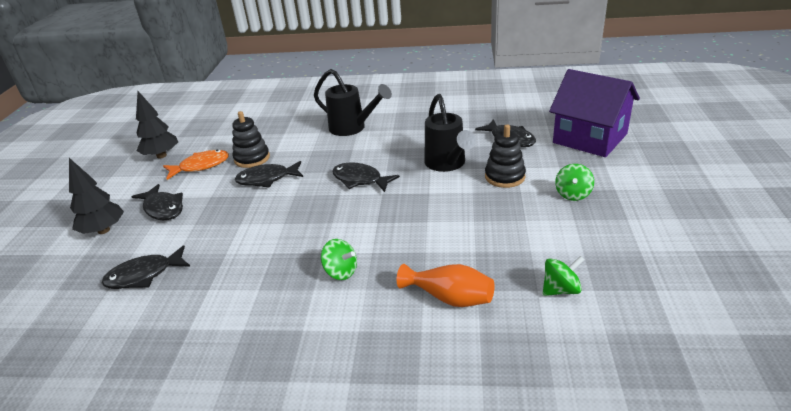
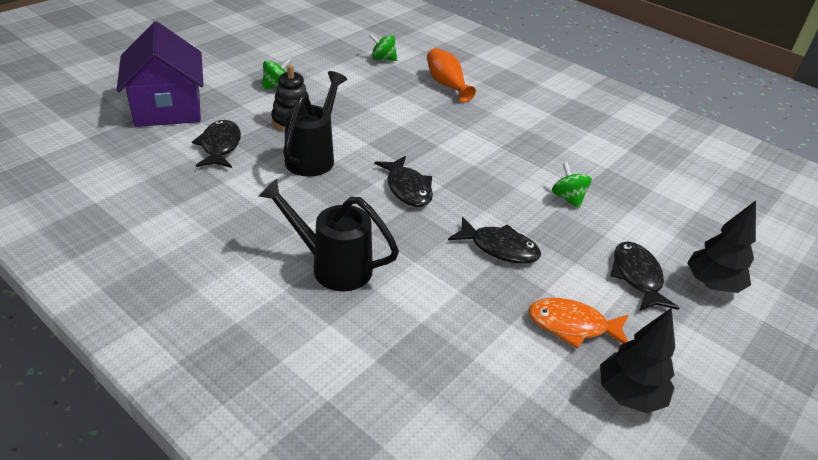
camera: 150 degrees left, 5 degrees up
black fish [102,245,190,289] -> none
black stacking toy [232,111,270,168] -> none
black watering can [314,69,392,136] -> black watering can turned 45 degrees counterclockwise [259,179,399,292]
green spinning top [321,239,357,280] -> green spinning top moved to [552,162,592,208]

